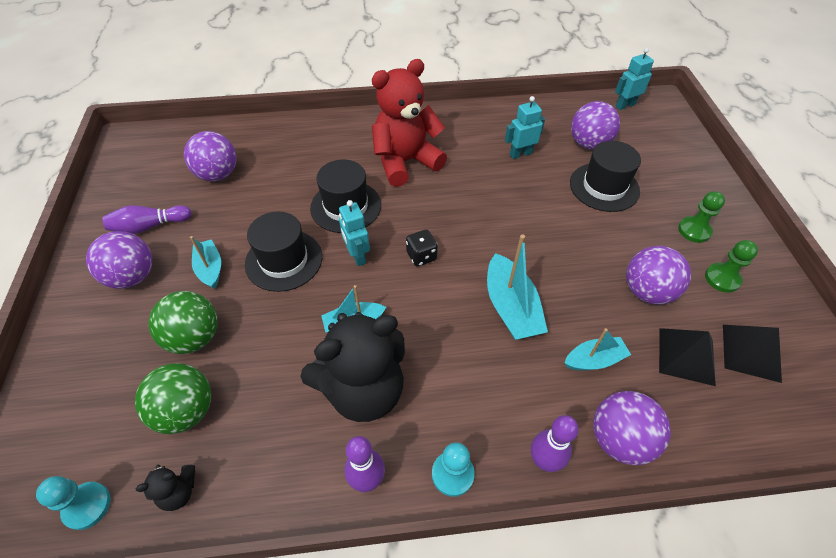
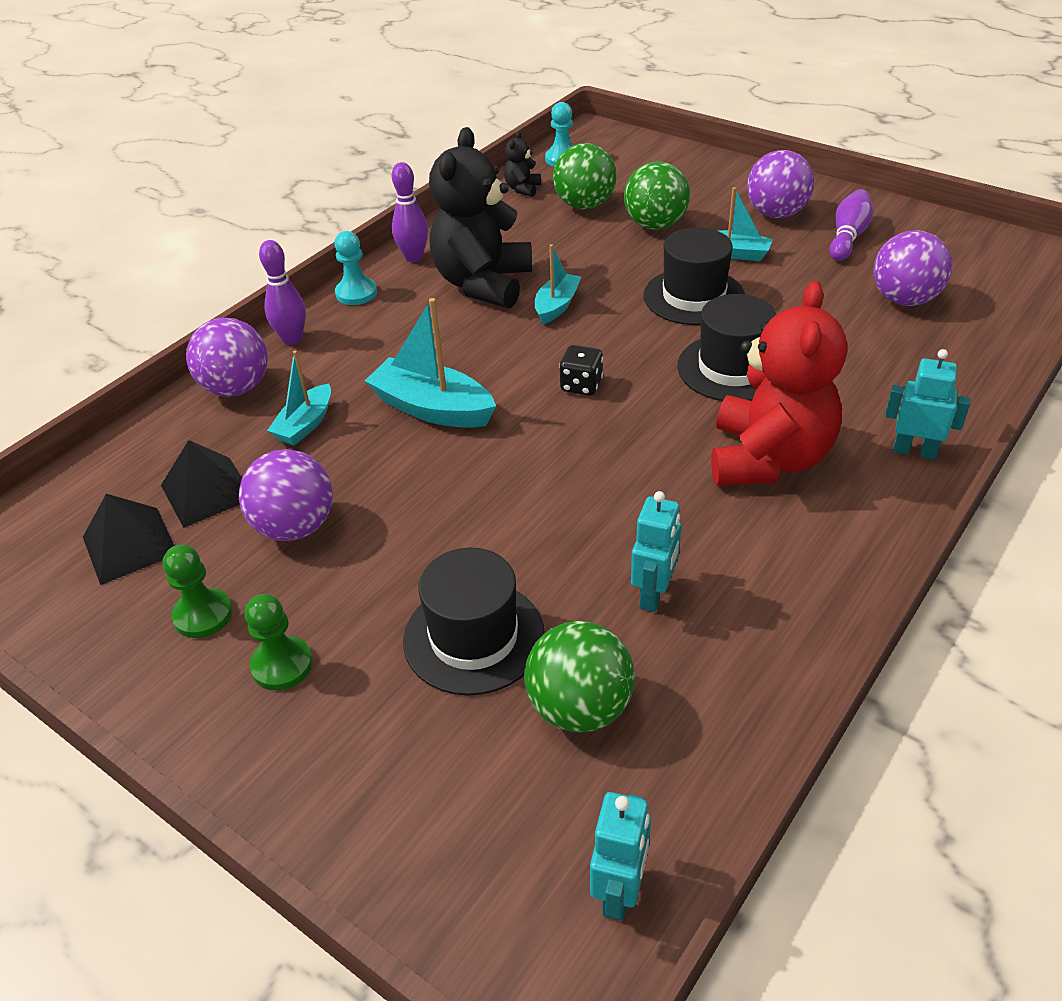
camera: 135 degrees right, 10 degrees down
turquoise robot [339,200,370,266] -> turquoise robot moved to [885,349,970,460]
purple ball [571,101,620,150] -> green ball [524,621,635,733]

